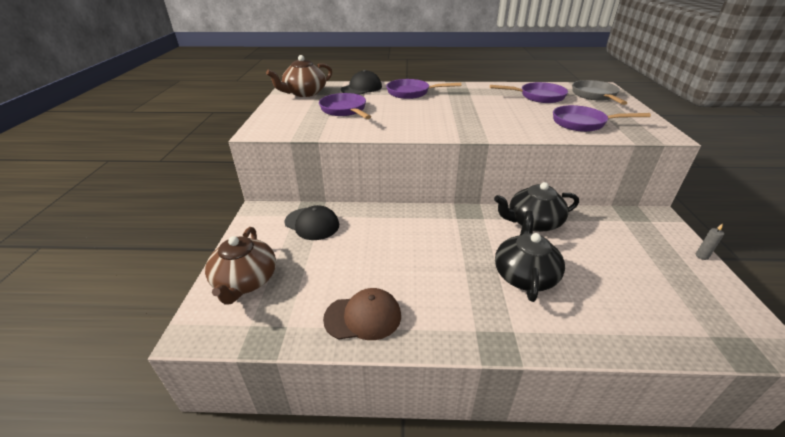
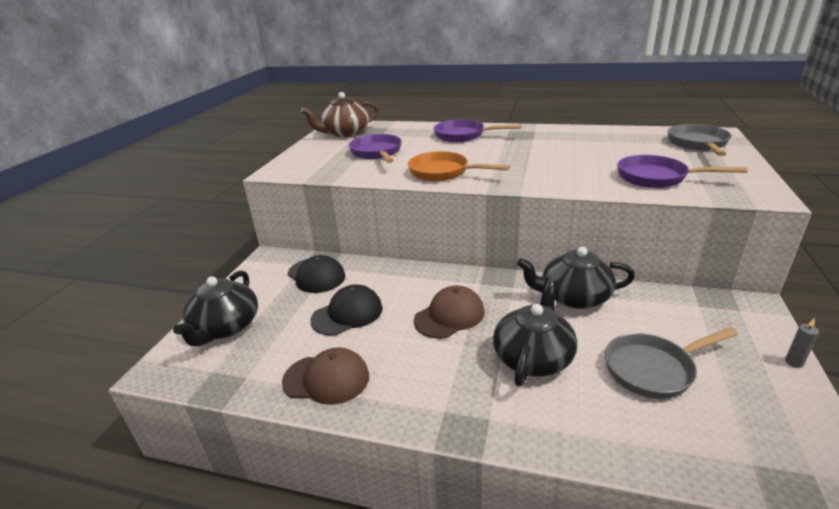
camera: 15 degrees right, 5 degrees down
brown teapot [205,227,276,305] -> black teapot [173,270,258,346]
black cap [341,70,382,95] -> black cap moved to [310,285,383,336]
purple pan [490,82,568,103] -> none
none -> orange pan [408,151,510,181]
none -> brown cap [414,285,485,339]
none -> grey pan [605,327,738,399]

